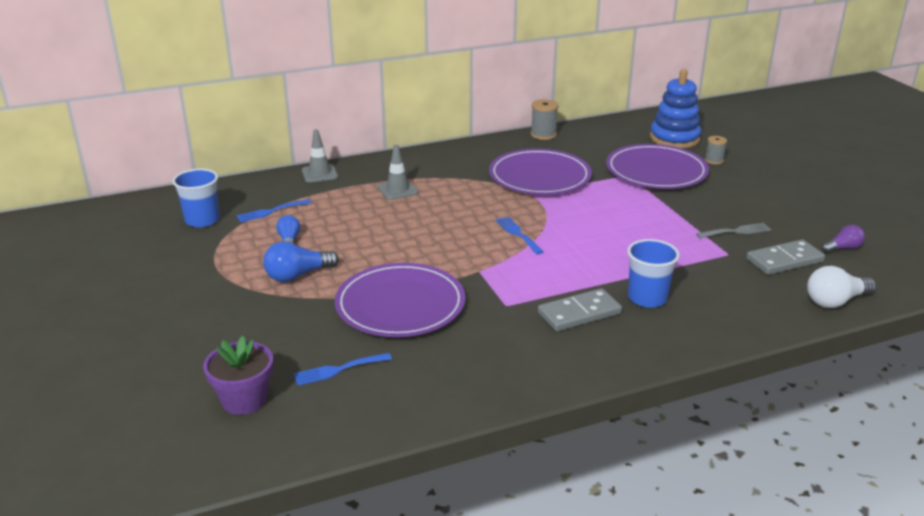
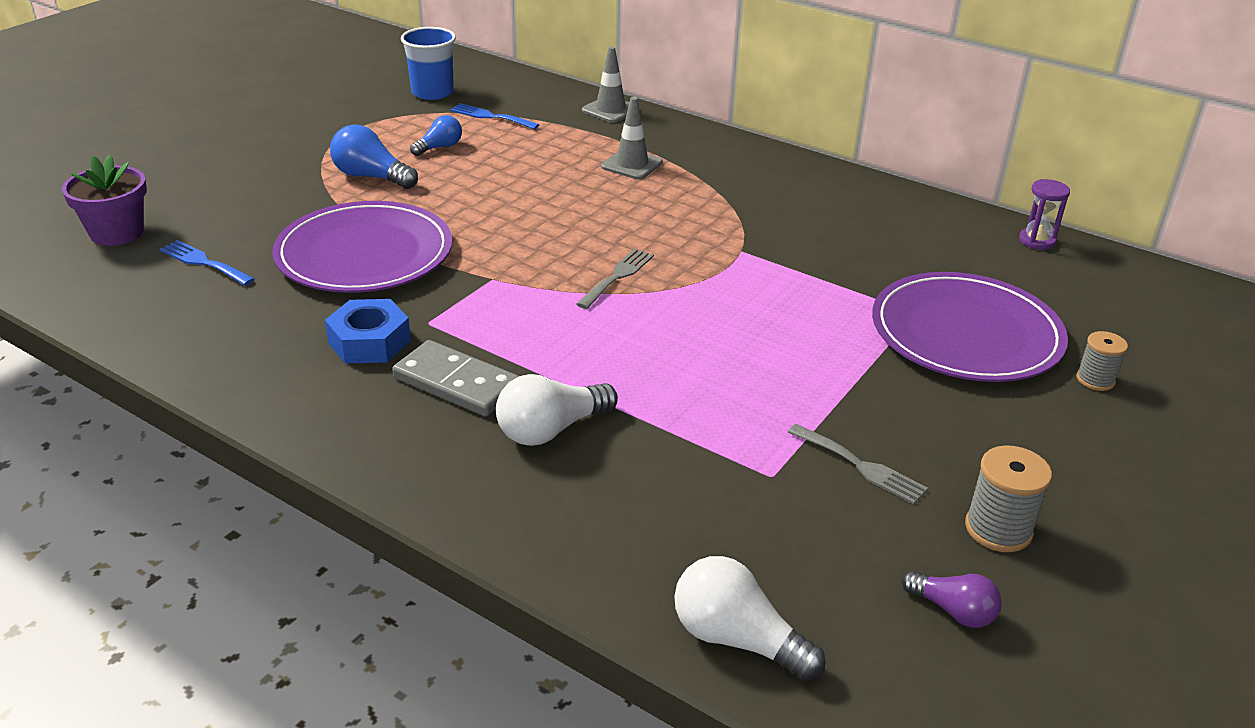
camera: 55 degrees right, 5 degrees up
purple plate [489,149,592,195] -> none
blue fork [496,217,543,254] -> grey fork [576,249,654,309]
grey spool [531,99,558,140] -> grey spool moved to [965,445,1052,552]
blue cup [627,239,680,308] -> white light bulb [496,374,618,446]
blue stacking toy [650,69,701,148] -> none
grey domino [746,239,825,275] -> none
none -> blue nut [325,299,411,364]
none -> purple hourglass [1019,179,1070,250]

